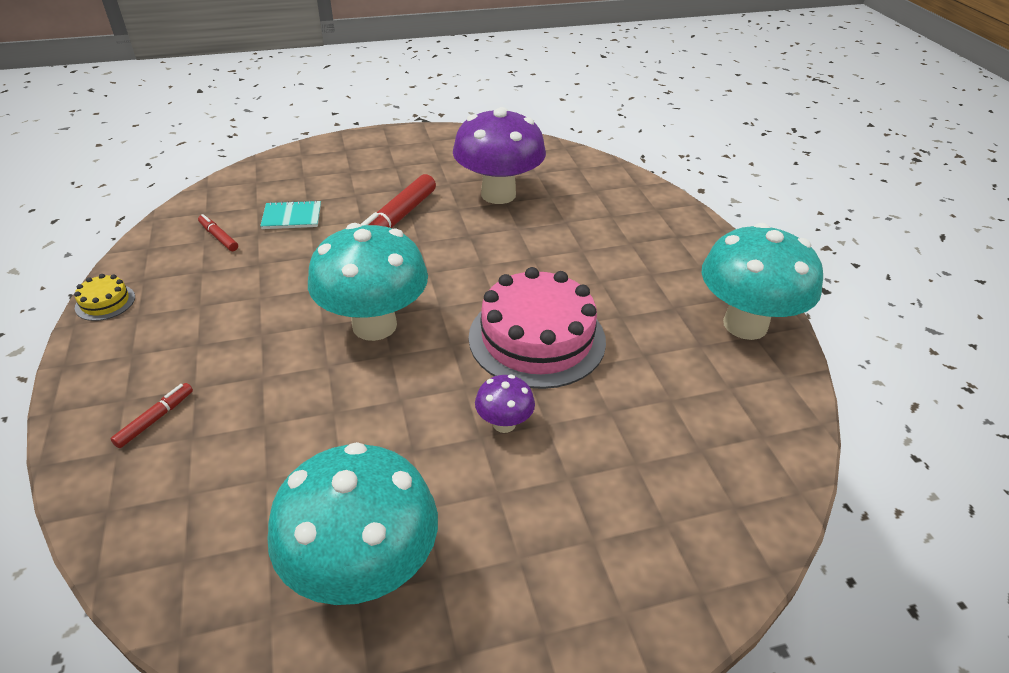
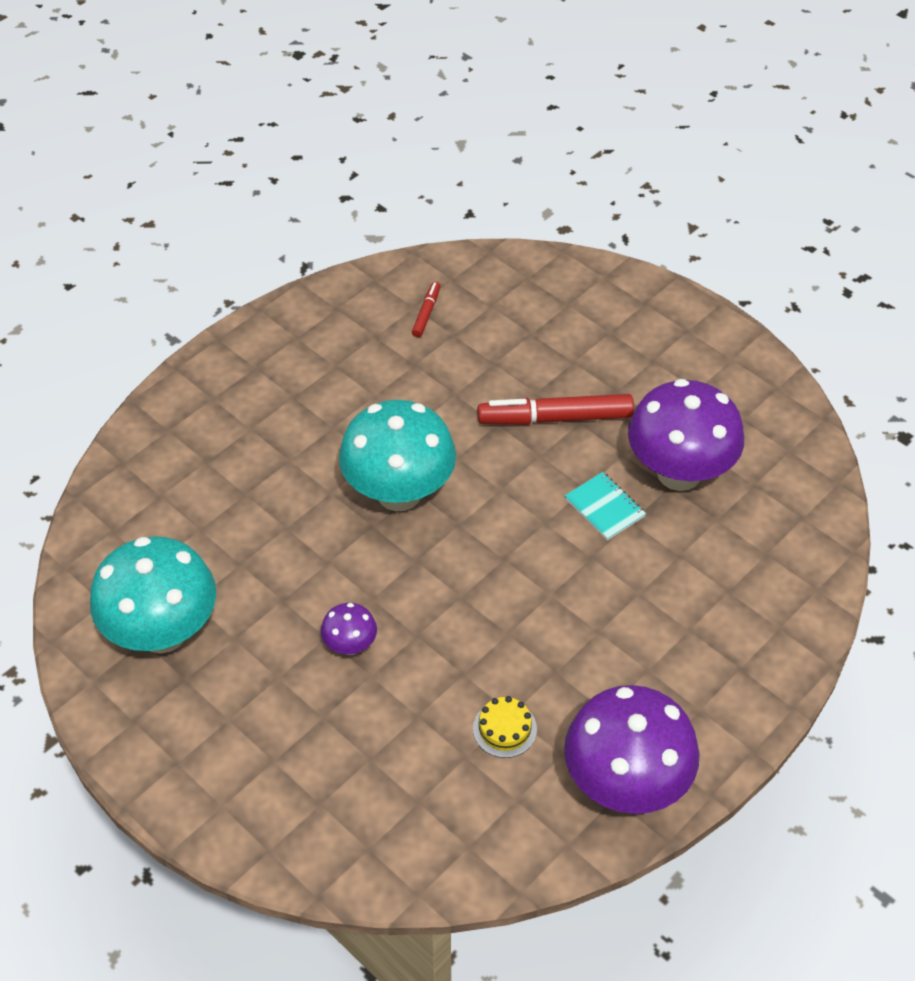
camera: 60 degrees right, 10 degrees up
yellow cake [74,274,135,321] -> yellow cake moved to [473,696,537,758]
red marker [111,383,193,448] -> none
turquoise notebook [260,200,321,229] -> turquoise notebook moved to [565,472,646,541]
pink cake [469,267,606,389] -> none
turquoise mushroom [702,223,823,340] -> purple mushroom [564,685,700,814]

